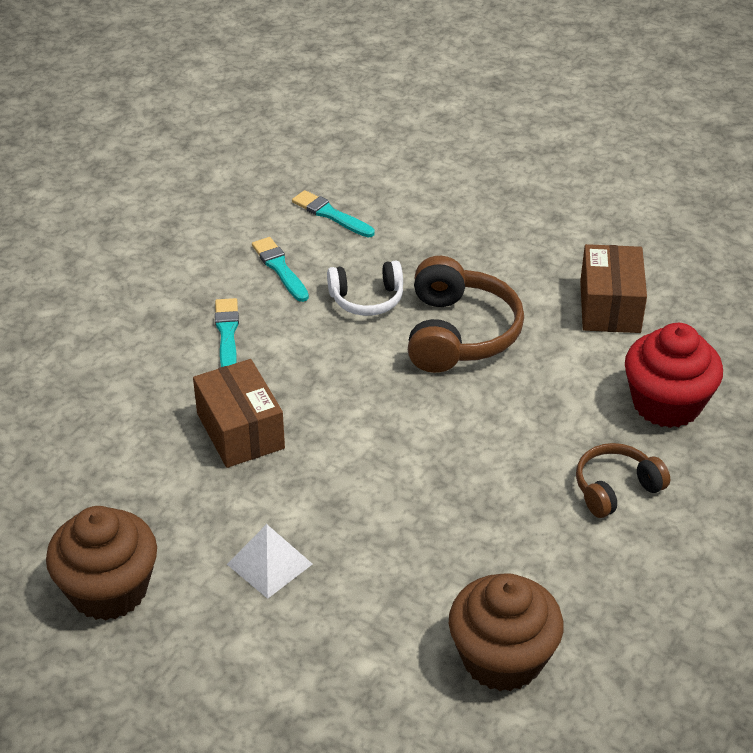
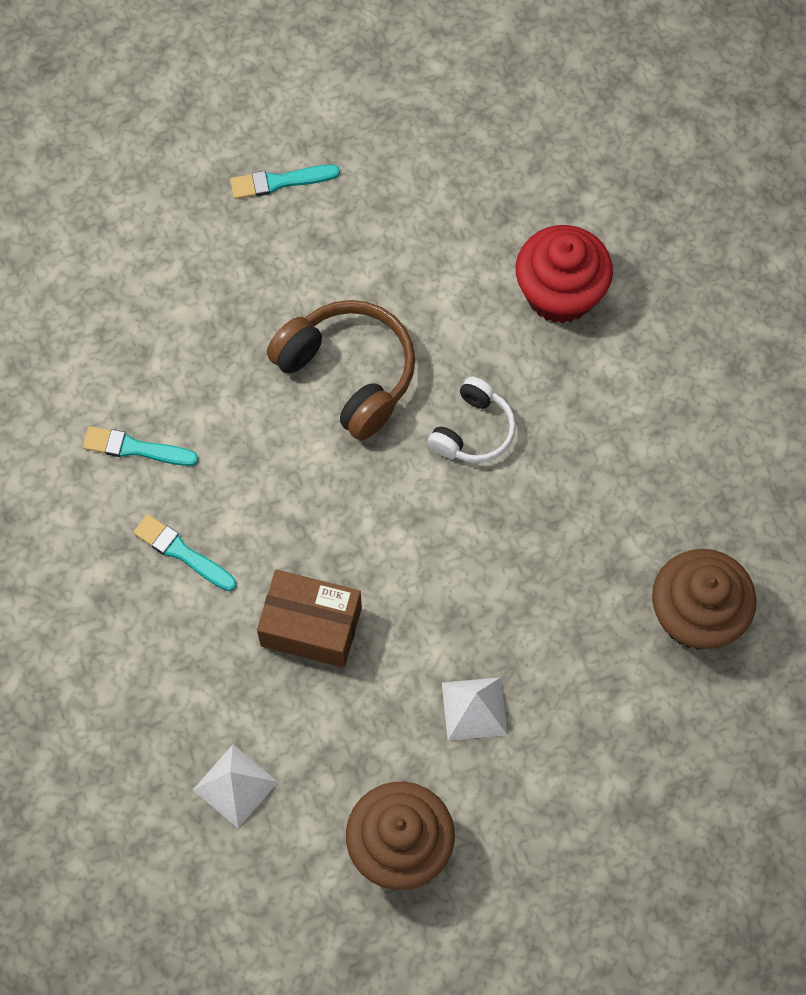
camera: 50 degrees left, 25 degrees up
turquoise brush [292,190,375,237] -> turquoise brush moved to [230,165,340,199]
white headphones [327,261,403,316] -> white headphones moved to [428,377,516,463]
brown headphones [576,443,670,518] -> none
brown box [580,244,647,333] -> none
none -> white pyramid [193,745,278,828]

